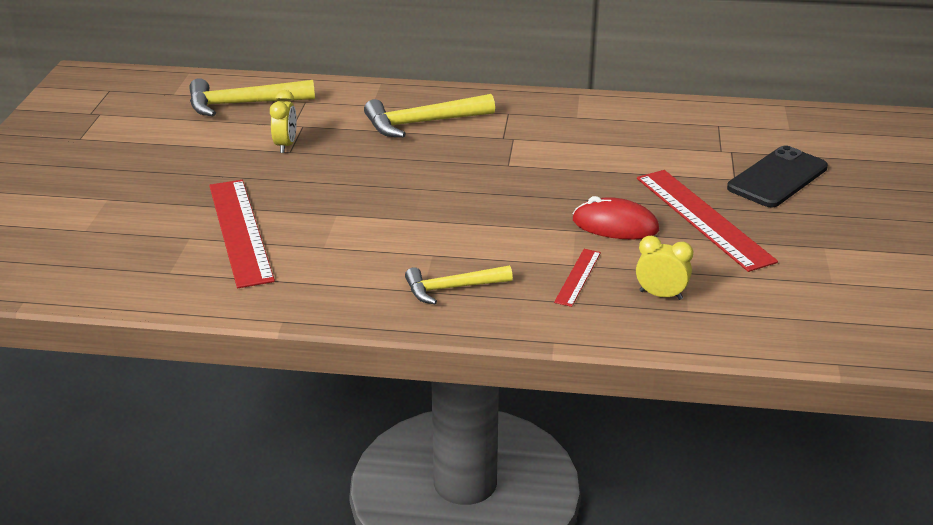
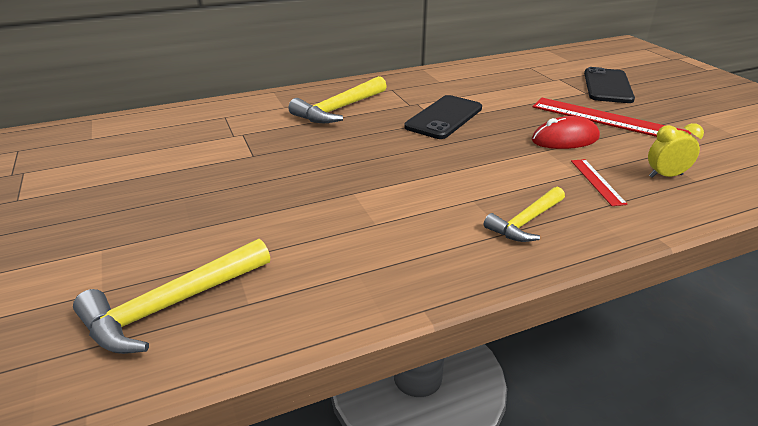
camera: 30 degrees left, 0 degrees up
yellow hammer [189,78,315,116] -> yellow hammer moved to [73,239,270,354]
red ruler [209,180,275,288] -> none
yellow clock [270,90,297,153] -> none
none -> black phone [405,95,482,139]

